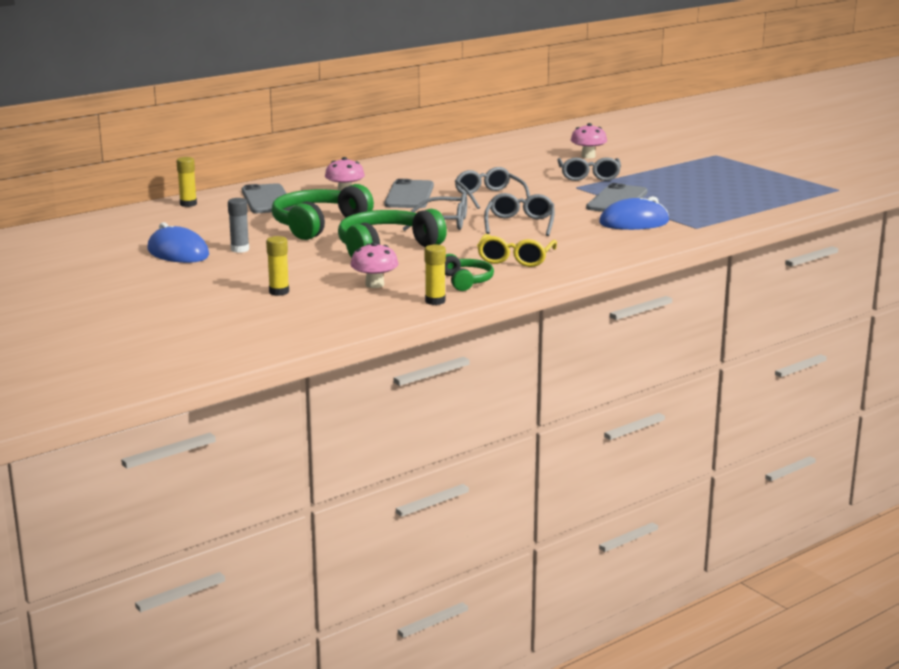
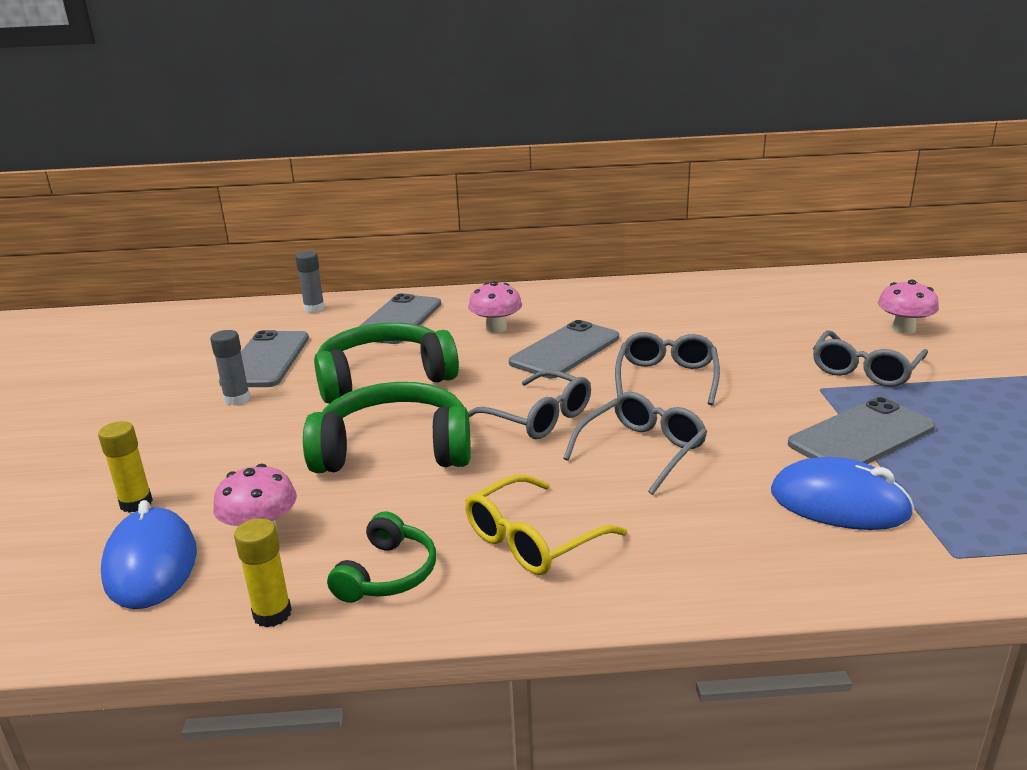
camera: 35 degrees right, 5 degrees up
blue mouse [147,222,209,263] -> blue mouse moved to [101,500,197,609]
yellow glue stick [176,157,197,207] -> grey glue stick [295,251,325,313]
none -> grey phone [219,330,309,387]

